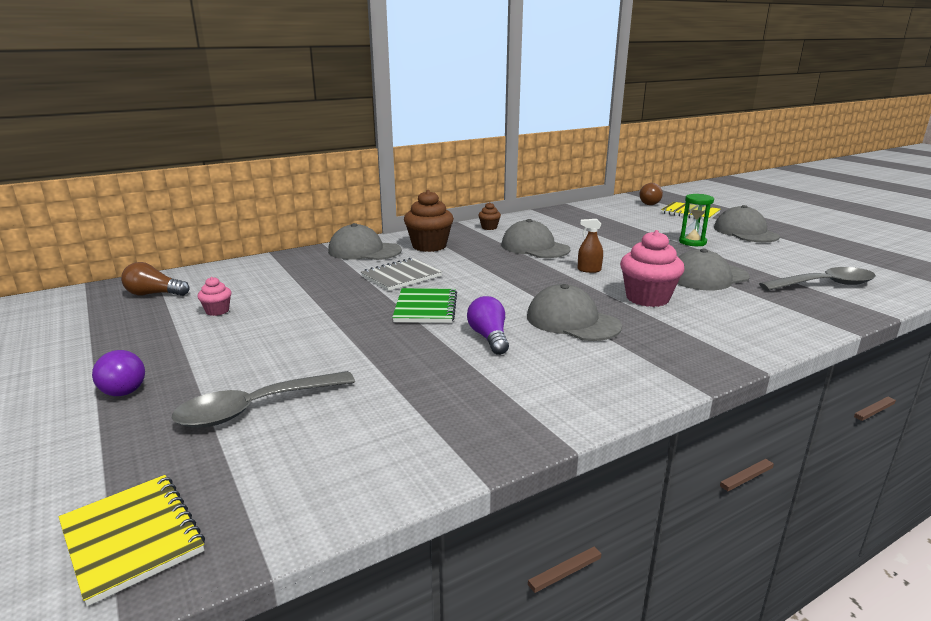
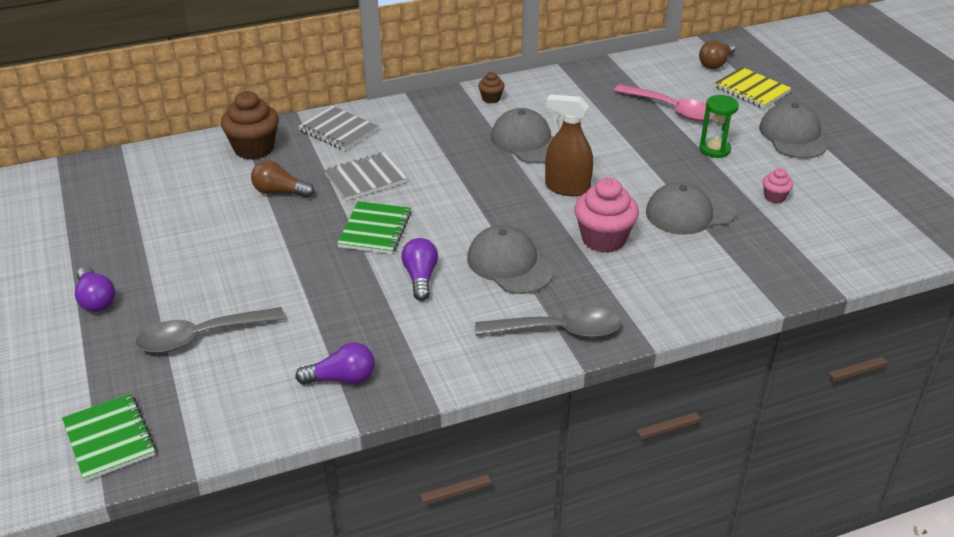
camera: 10 degrees right, 15 degrees up
yellow notebook [59,475,205,606] -> green notebook [62,393,156,481]
brown light bulb [121,262,190,296] -> brown light bulb moved to [251,161,314,198]
pink cupcake [197,277,232,316] -> pink cupcake moved to [763,168,793,203]
grey cap [328,223,402,260] -> grey notebook [298,106,378,151]
brown cupcake [404,190,454,252] -> brown cupcake moved to [221,91,279,160]
brown spray bottle [578,219,603,273] -> brown spray bottle [545,94,593,196], size x1.80
grey spoon [759,267,876,291] -> grey spoon moved to [475,307,621,338]
none -> purple light bulb [295,343,375,385]
none -> pink spoon [614,84,712,121]

